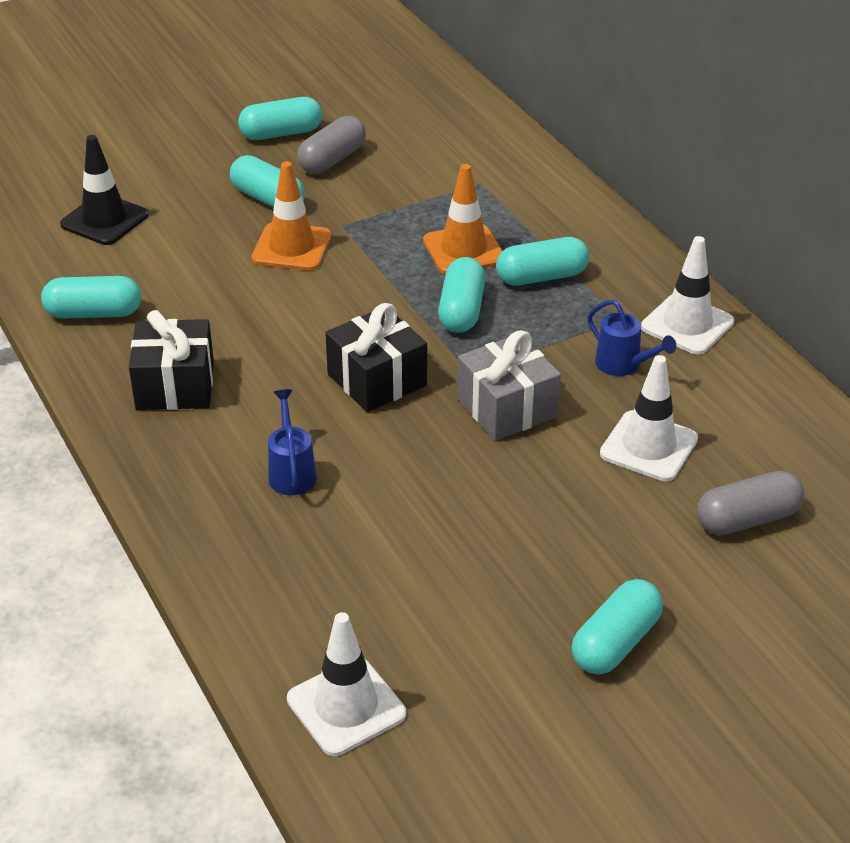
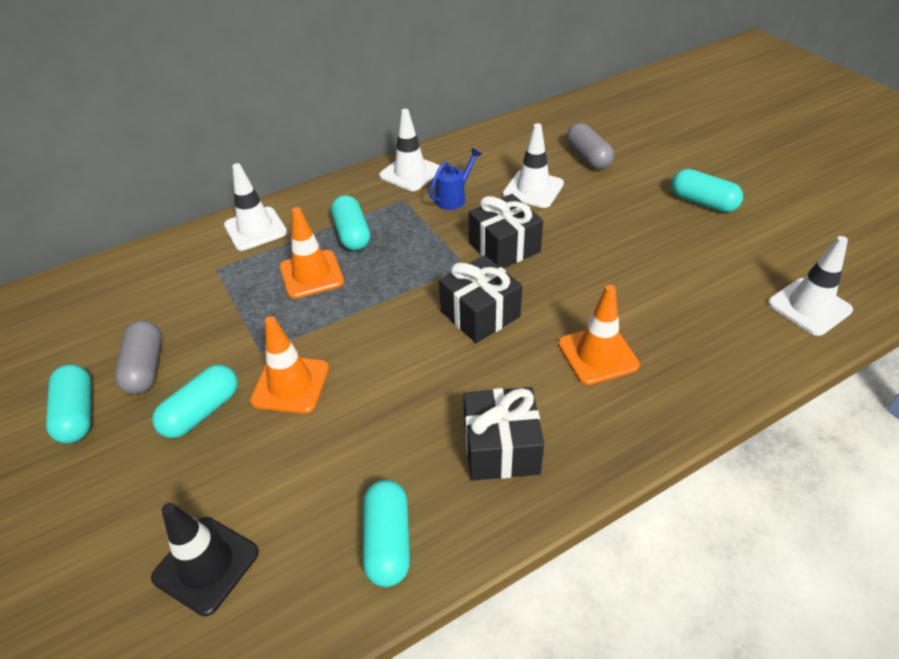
camera: 90 degrees left, 5 degrees up
blue watering can [268,389,317,496] -> orange traffic cone [558,285,640,385]
grey capsule [297,116,366,174] -> grey capsule turned 45 degrees clockwise [115,320,162,395]
turquoise capsule [438,257,485,333] -> none
grey gift [457,330,561,441] -> black gift [468,194,543,268]
none -> white traffic cone [224,163,287,251]

